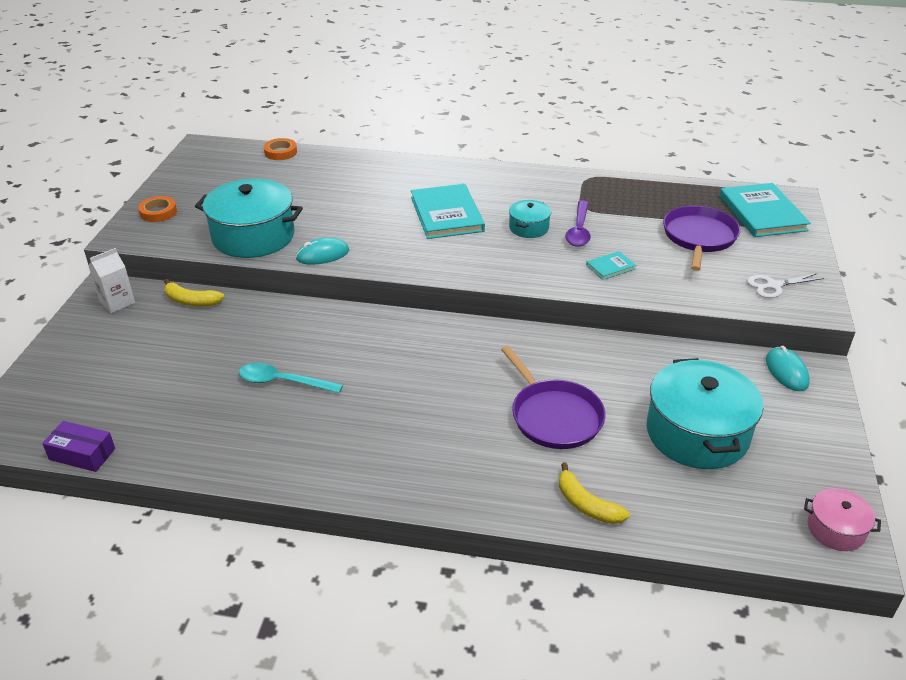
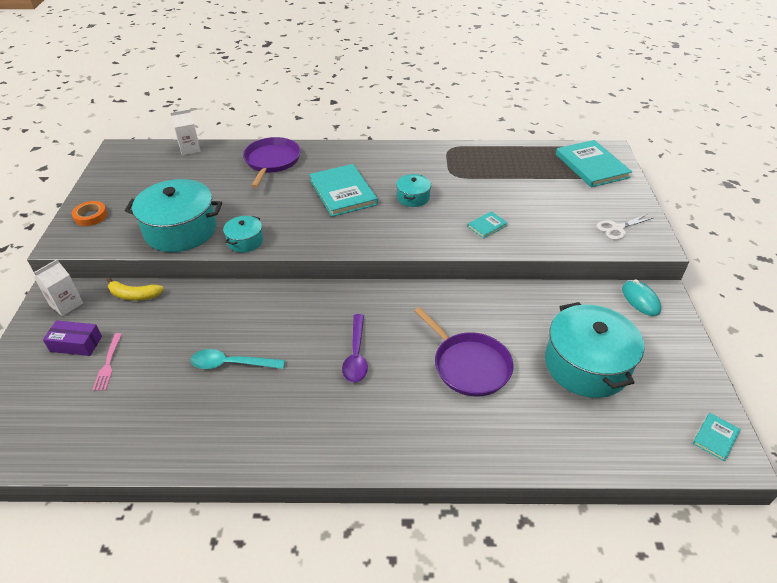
camera: 10 degrees left, 5 degrees up
purple box [42,421,115,472] -> purple box moved to [43,320,102,356]
orange tape [264,138,297,160] -> white carton [170,109,201,155]
turquoise mouse [296,237,349,265] -> turquoise pot [223,216,263,252]
yellow banana [559,462,630,524] -> none
purple spoon [565,201,591,247] -> purple spoon moved to [342,314,368,382]
purple pan [663,206,741,271] -> purple pan moved to [243,137,301,188]
pink pot [804,489,881,551] -> turquoise book [693,413,741,462]
none -> pink fork [92,333,122,391]

